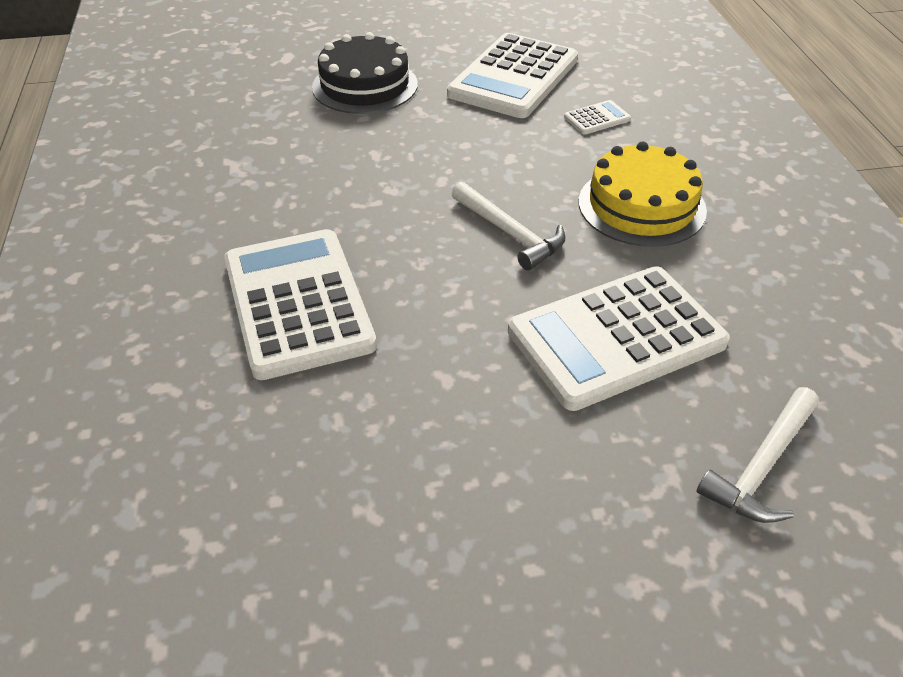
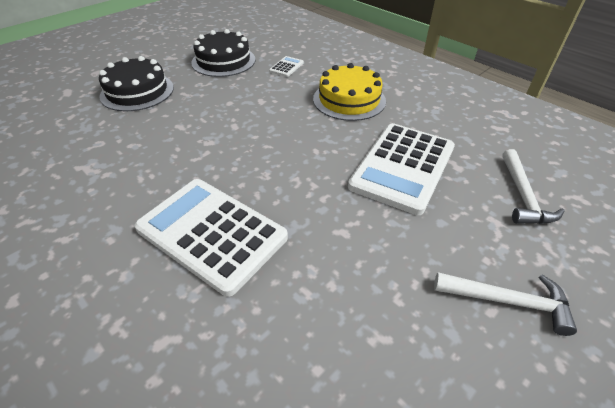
camera: 35 degrees left, 0 degrees up
white calculator [447,33,578,118] -> black cake [191,29,255,77]
white hammer [452,182,566,271] -> white hammer moved to [434,272,577,336]

